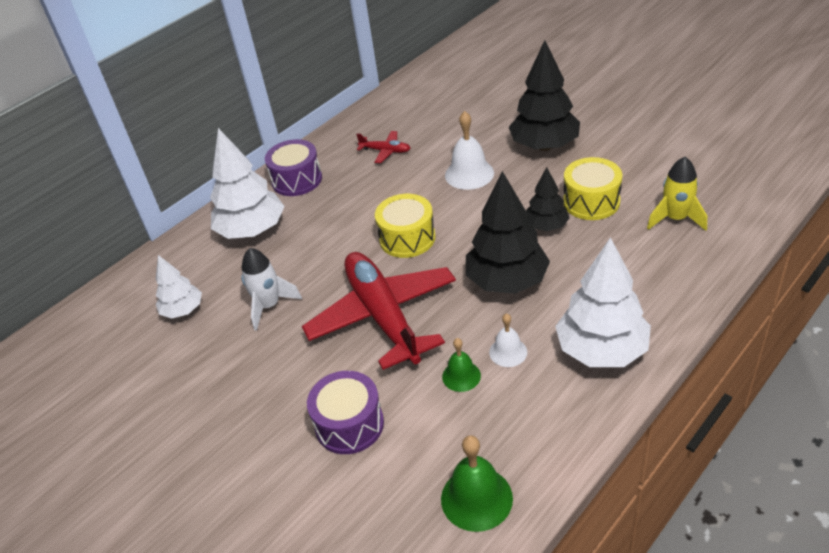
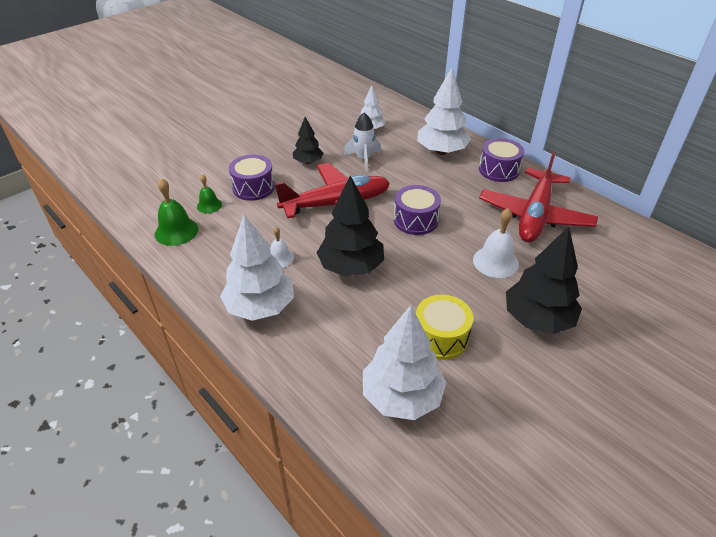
camera: 90 degrees right, 0 degrees up
red plane [356,131,411,163] -> red plane [479,151,598,242], size x2.41
yellow drum [375,194,436,258] -> purple drum [394,185,441,235]
green bell [442,338,481,392] -> green bell moved to [197,174,222,213]
black tree [526,167,569,231] -> black tree moved to [293,117,323,164]
yellow rocket [647,157,707,231] -> white tree [363,305,446,420]

